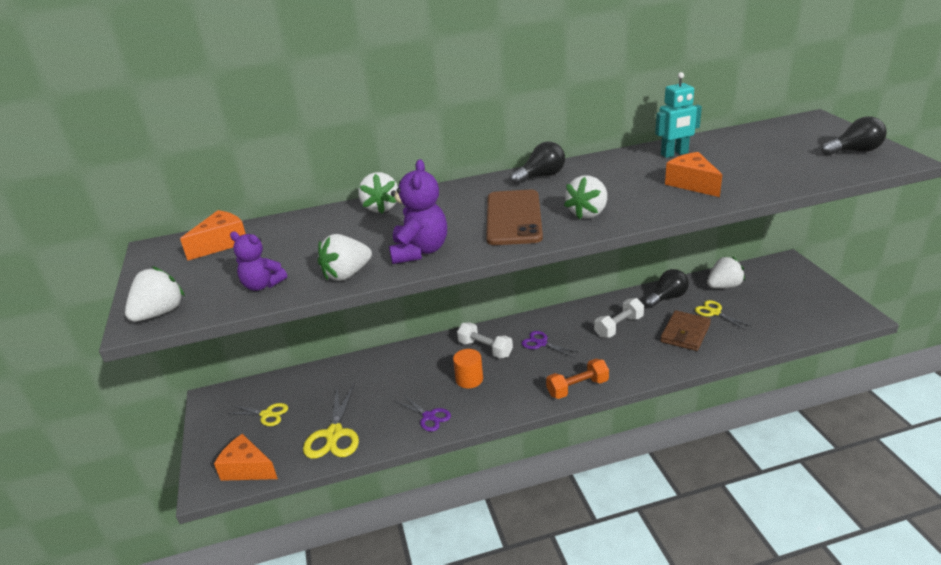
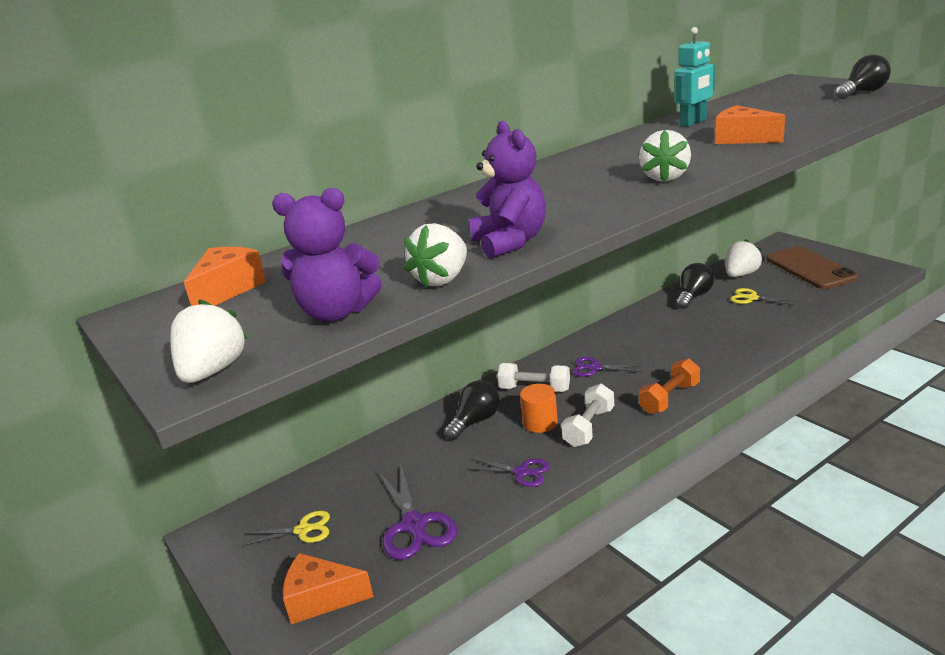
camera: 20 degrees left, 5 degrees down
purple teddy bear [230,232,287,291] -> purple teddy bear [272,188,382,322], size x1.51
yellow scissors [303,383,359,459] -> purple scissors [378,466,457,560]
white strawberry [358,172,398,213] -> none
brown phone [486,190,543,245] -> brown phone moved to [767,246,859,289]
black light bulb [510,141,565,185] -> black light bulb moved to [444,380,500,440]
white dumbbell [594,298,644,338] -> white dumbbell moved to [561,384,614,447]
brown wallet [660,310,711,351] -> none

